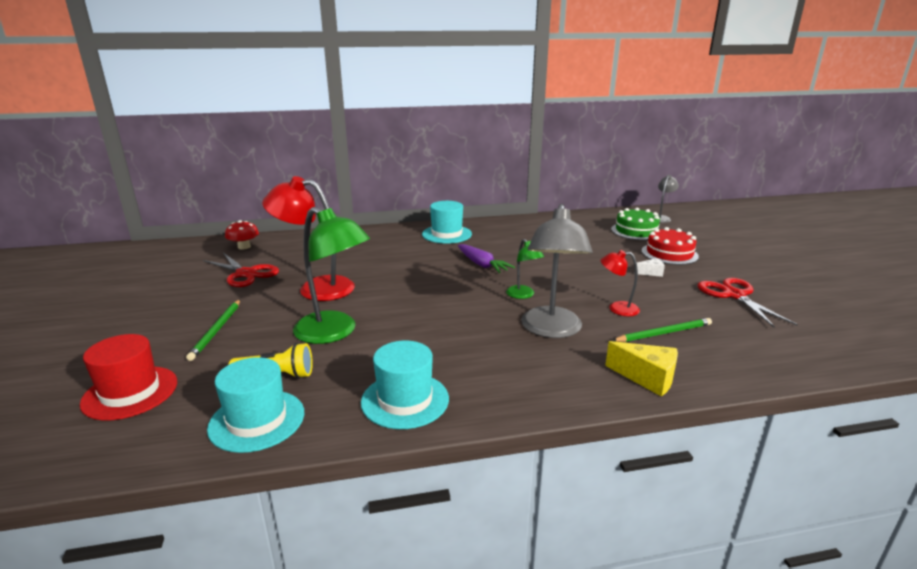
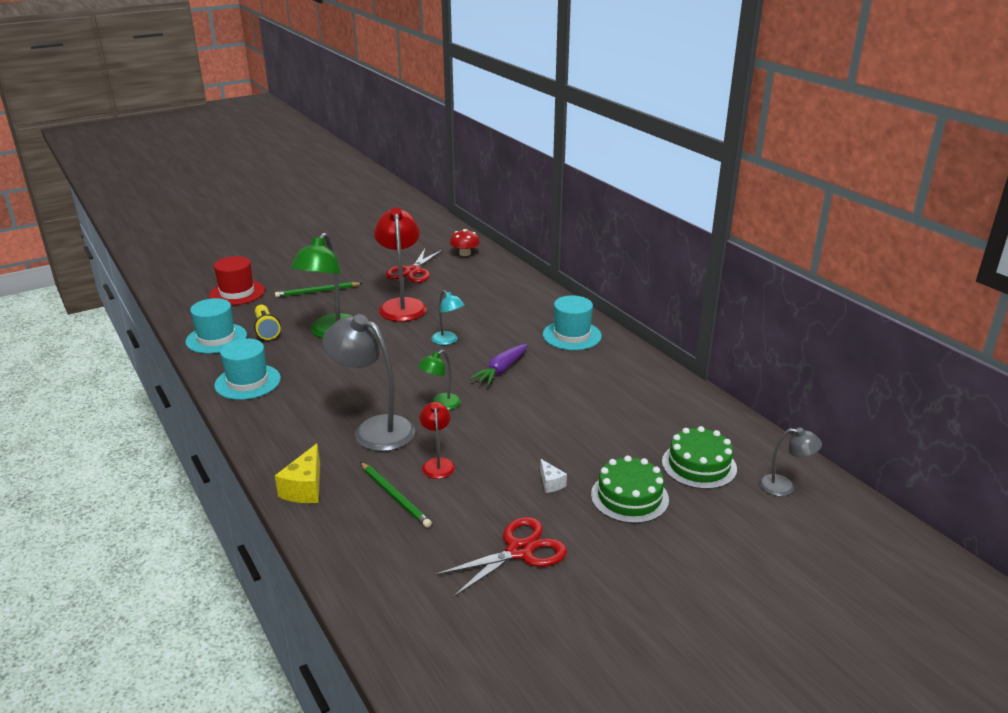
camera: 70 degrees right, 5 degrees up
grey lamp [521,204,593,338] -> grey lamp turned 45 degrees clockwise [322,314,415,451]
red cake [642,227,699,265] -> green cake [591,455,669,523]
none -> turquoise lamp [431,290,465,345]

